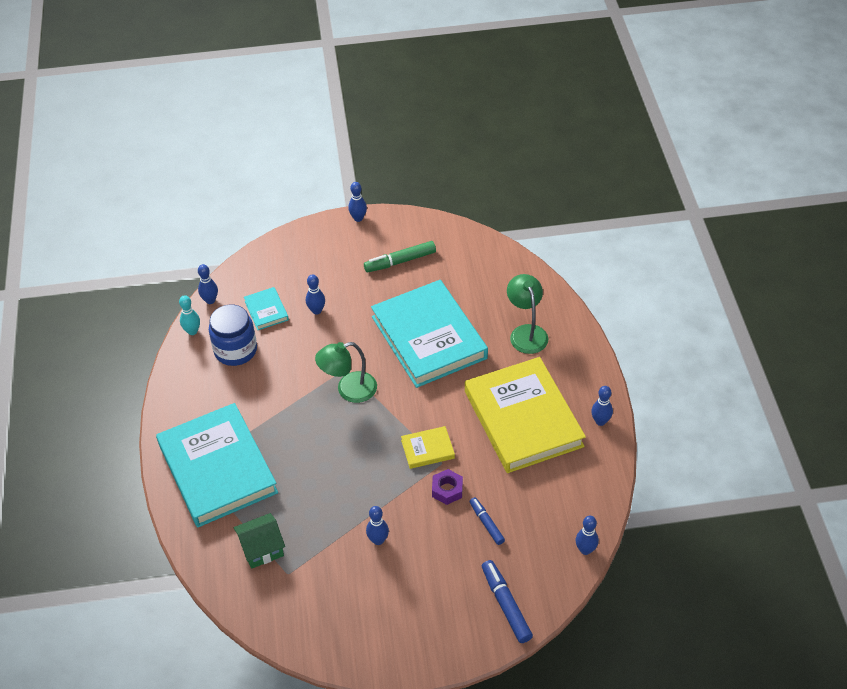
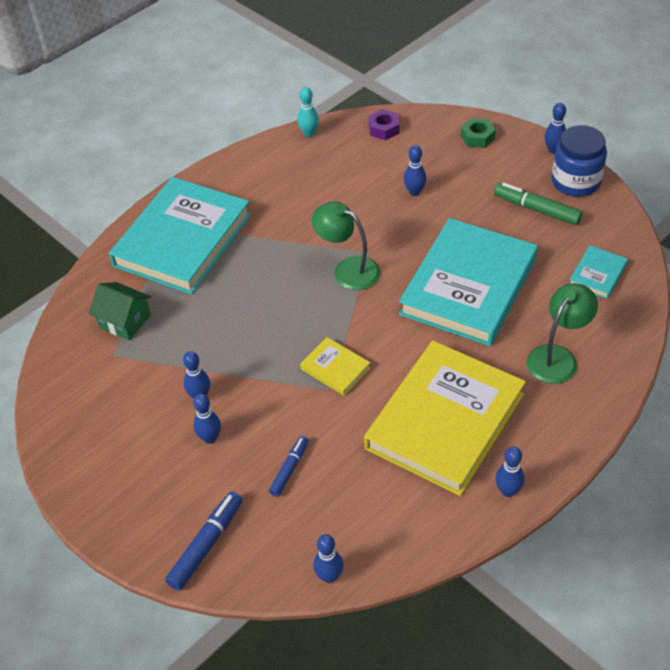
camera: 55 degrees right, 0 degrees up
blue bowling pin [198,264,218,304] -> blue bowling pin moved to [193,394,221,444]
blue jar [209,305,257,366] -> blue jar moved to [552,125,607,197]
turquoise book [244,287,289,330] -> turquoise book moved to [569,245,628,299]
purple nut [432,469,463,505] -> purple nut moved to [369,109,399,140]
none -> green nut [461,118,496,148]

